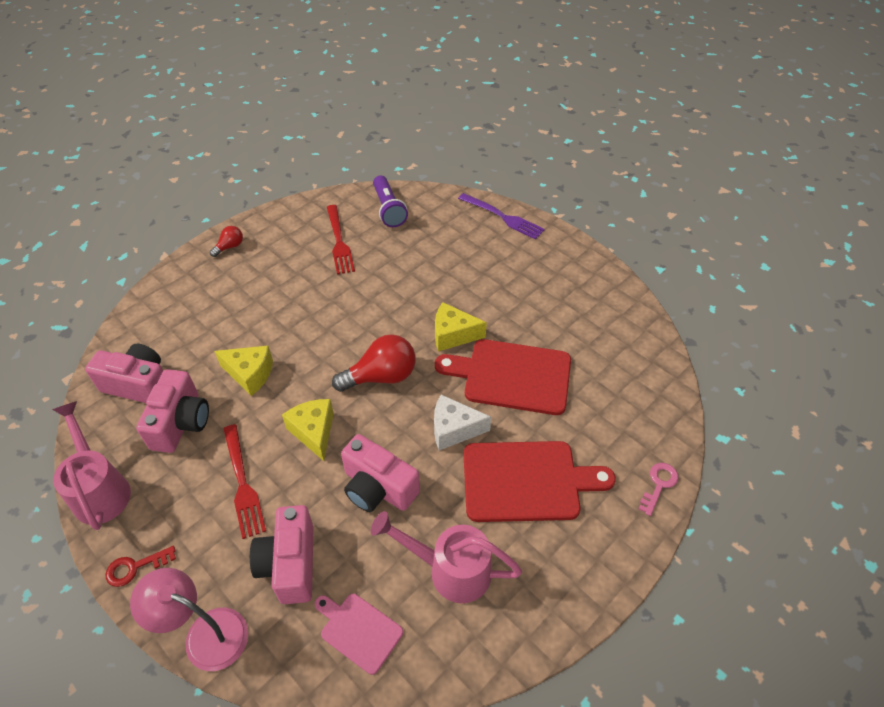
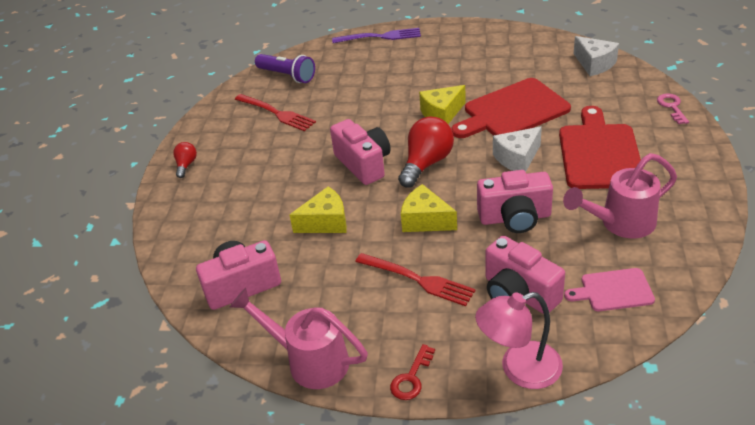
camera: 35 degrees left, 10 degrees down
pink camera [136,369,209,453] -> pink camera moved to [330,119,391,185]
red cutting board [463,441,616,522] -> red cutting board turned 45 degrees counterclockwise [559,106,641,189]
none -> white cheese [574,36,619,76]

